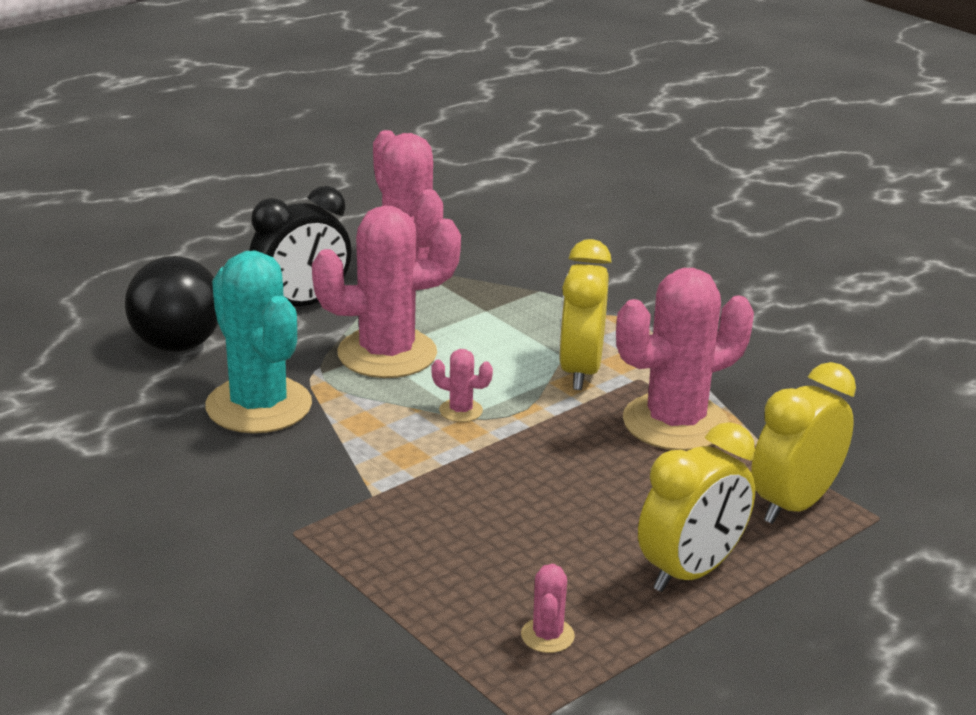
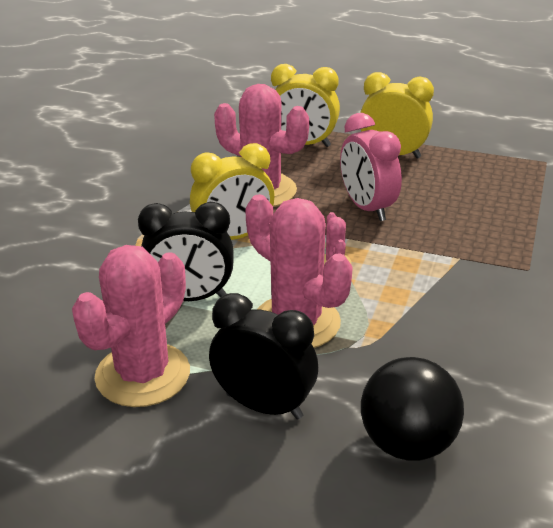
camera: 120 degrees left, 5 degrees up
turquoise cactus [205,250,312,433] -> none
pink cactus [521,564,575,653] -> none
none -> black clock [138,202,234,301]
none -> pink clock [340,113,402,221]

